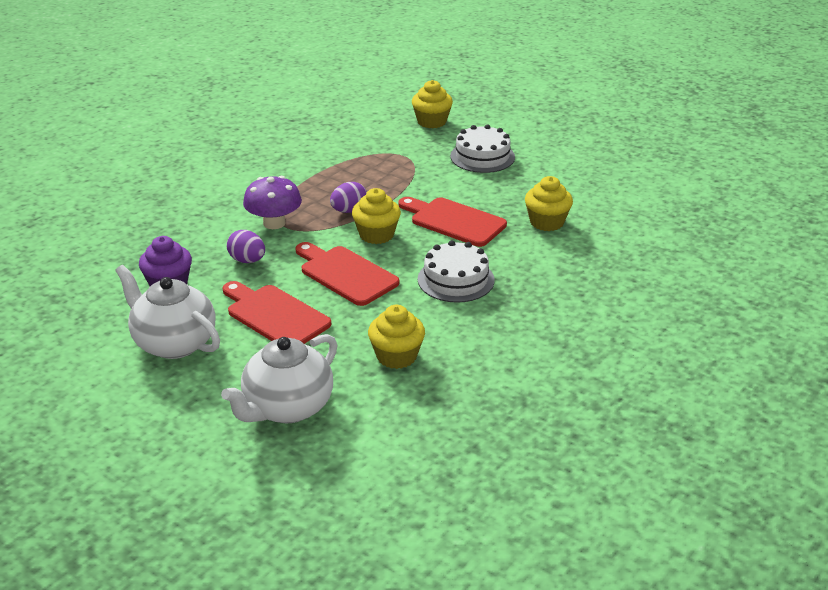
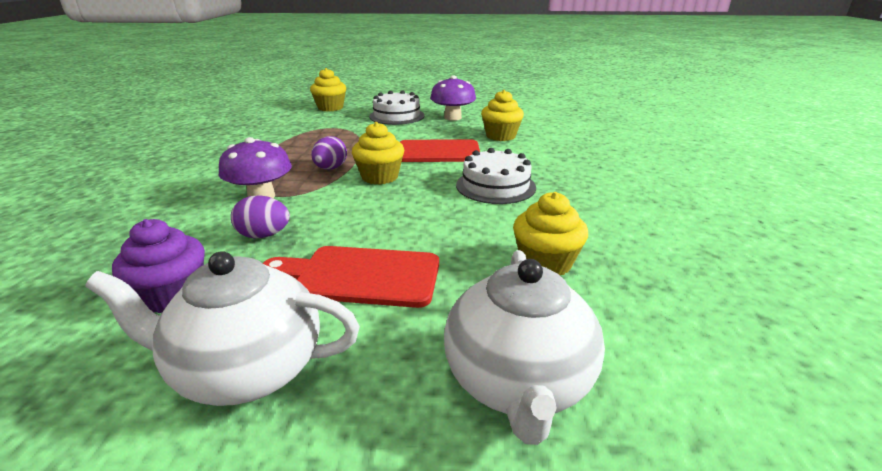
camera: 35 degrees left, 5 degrees down
red cutting board [295,242,400,306] -> none
none -> purple mushroom [430,76,476,121]

